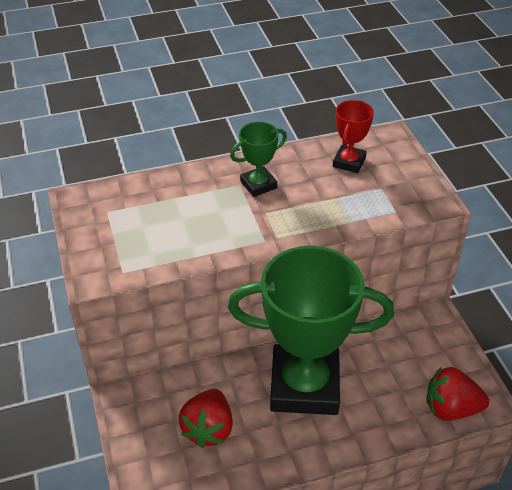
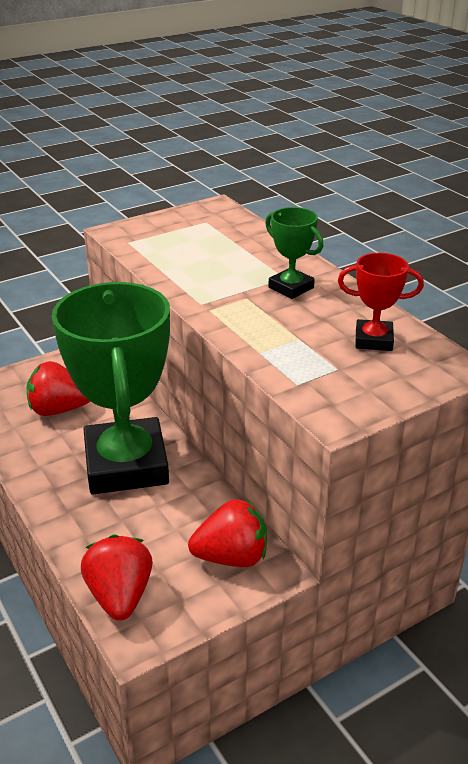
camera: 75 degrees right, 10 degrees down
none -> red strawberry [188,499,267,567]

